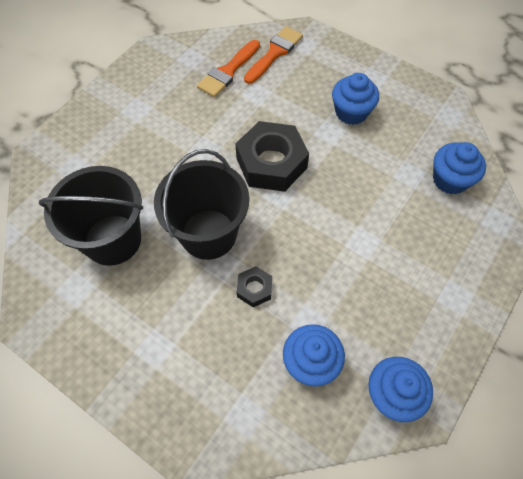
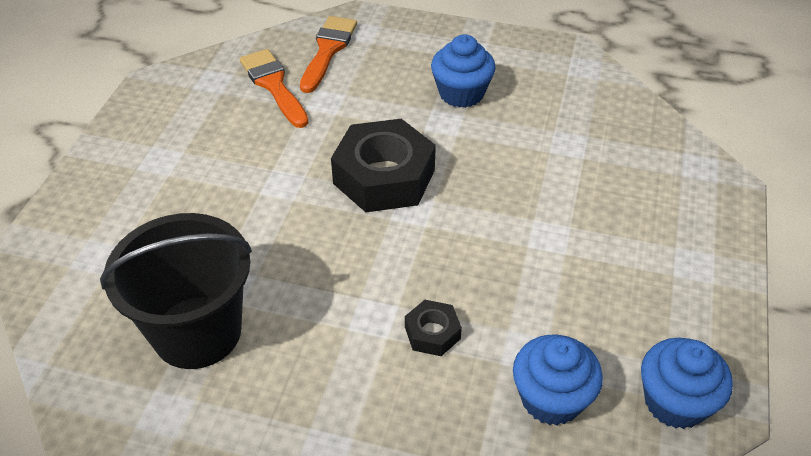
camera: 20 degrees left, 15 degrees down
black bucket [154,149,249,260] -> none
orange brush [197,40,260,97] -> orange brush turned 135 degrees clockwise [240,49,309,128]
blue cupcake [433,142,486,194] -> none

